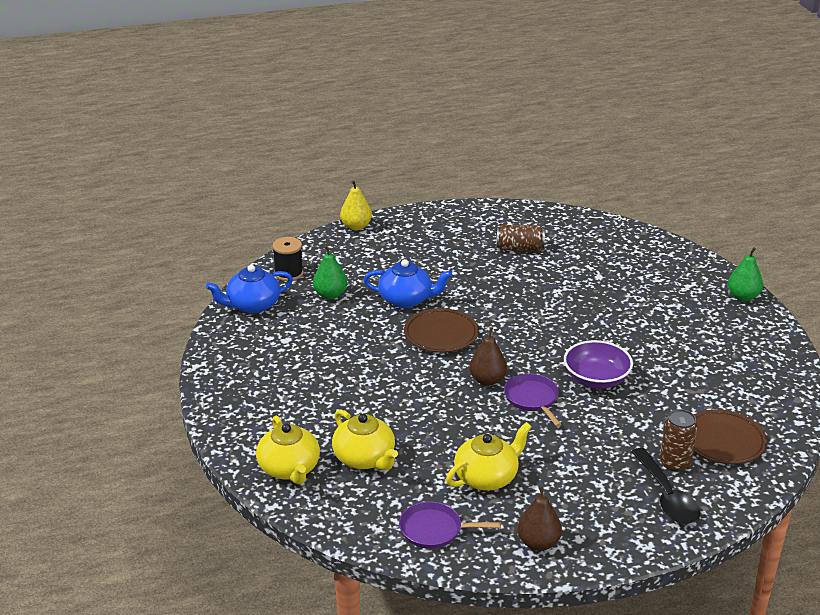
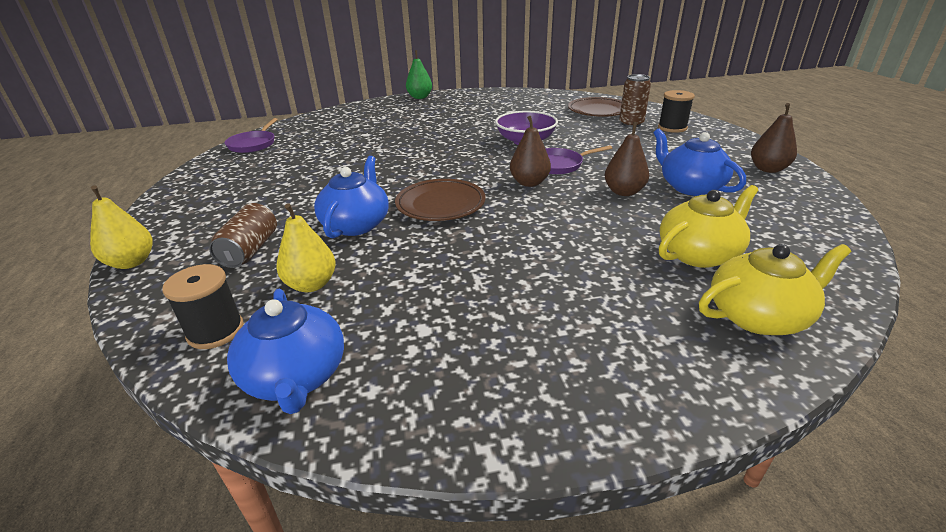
camera: 85 degrees left, 0 degrees up
green pear [313,245,347,299] -> yellow pear [276,203,336,292]
purple pan [399,501,501,549] -> purple pan moved to [224,118,278,153]
yellow teapot [446,422,532,491] -> blue teapot [653,129,746,196]
brown can [496,225,545,251] -> brown can moved to [209,203,277,268]
black spoon [631,448,700,524] -> black spool [658,90,695,133]
none -> brown pear [605,122,649,196]

